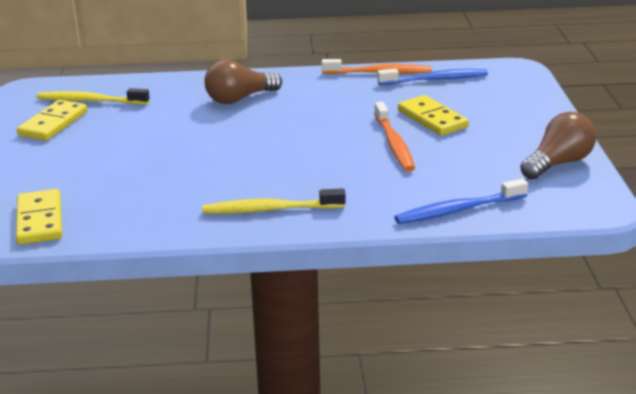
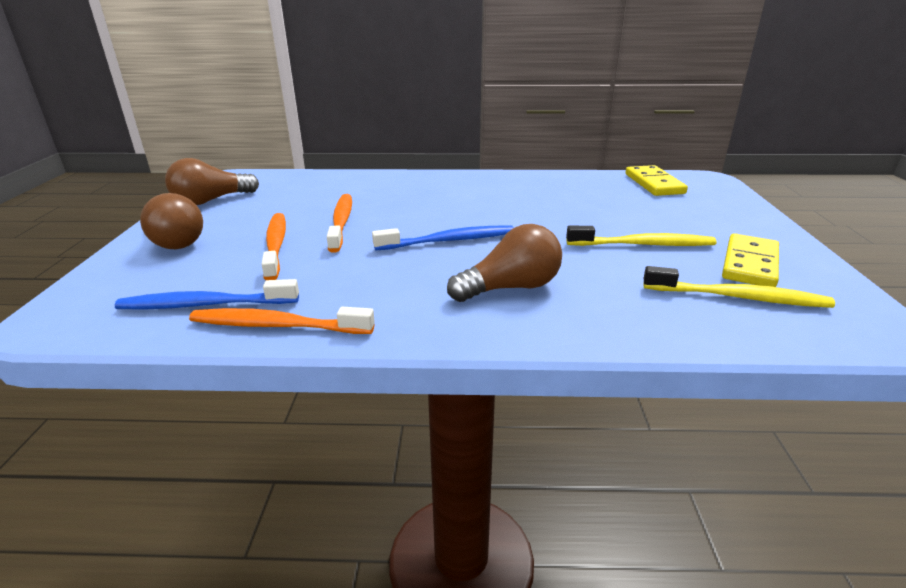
camera: 175 degrees left, 0 degrees up
yellow toothbrush [202,188,346,214] -> yellow toothbrush moved to [566,226,717,246]
blue toothbrush [394,179,528,224] -> blue toothbrush moved to [372,226,514,251]
yellow domino [398,95,469,136] -> orange toothbrush [261,213,286,280]
none -> brown light bulb [140,193,203,249]

